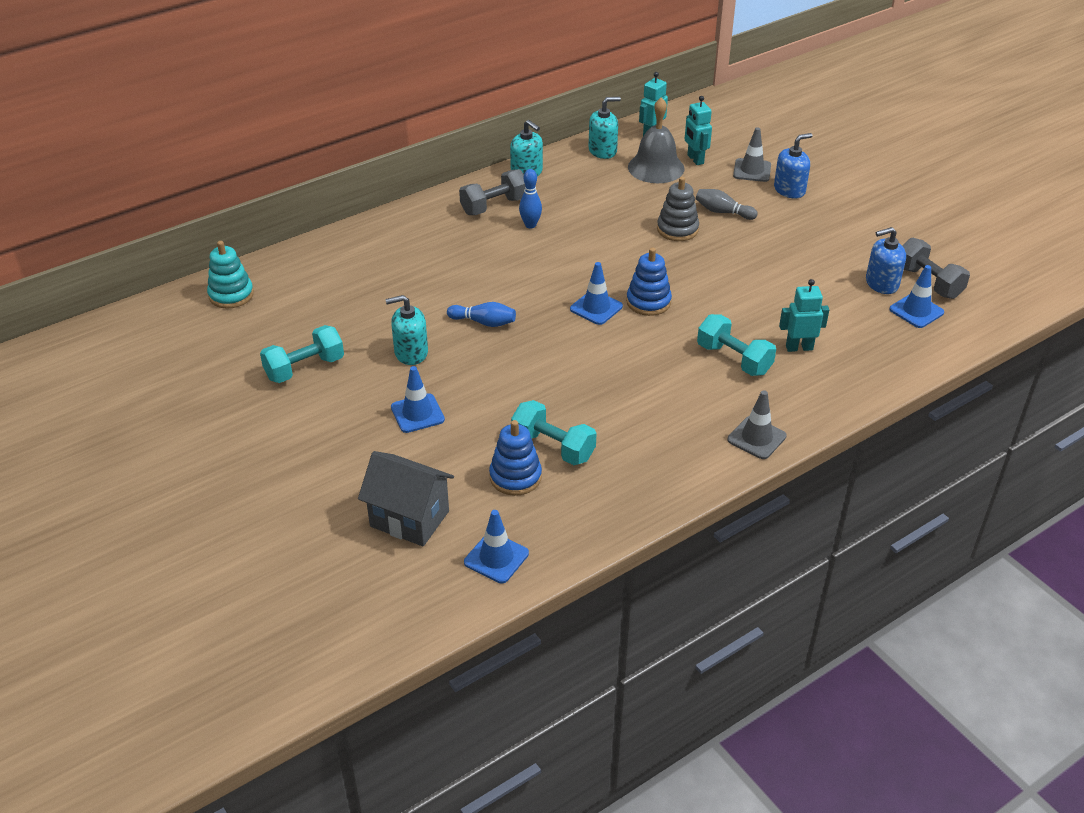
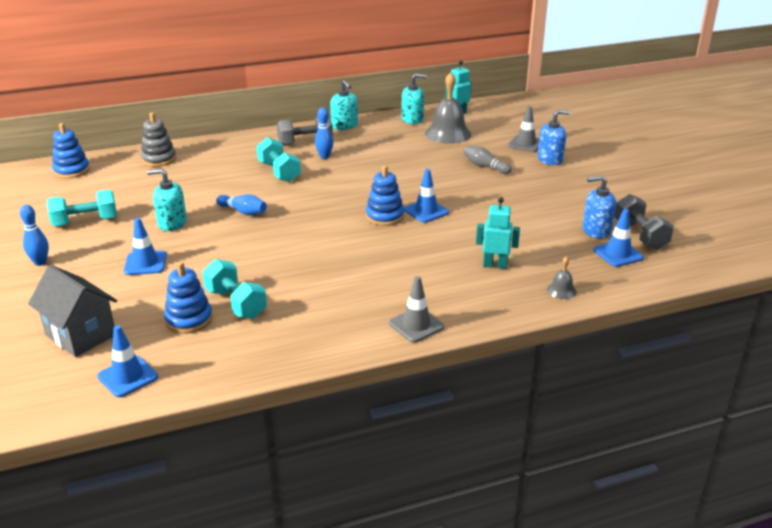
camera: 15 degrees right, 10 degrees down
turquoise stacking toy [207,241,254,309] -> blue stacking toy [52,123,90,178]
blue traffic cone [570,262,623,325] -> blue traffic cone moved to [404,169,449,223]
grey stacking toy [657,177,699,241] -> grey stacking toy moved to [141,113,176,167]
turquoise robot [685,96,712,165] -> none
turquoise dumbbell [697,314,776,376] -> turquoise dumbbell moved to [256,137,301,182]
none -> blue bowling pin [20,205,49,266]
none -> grey bell [547,256,577,299]

